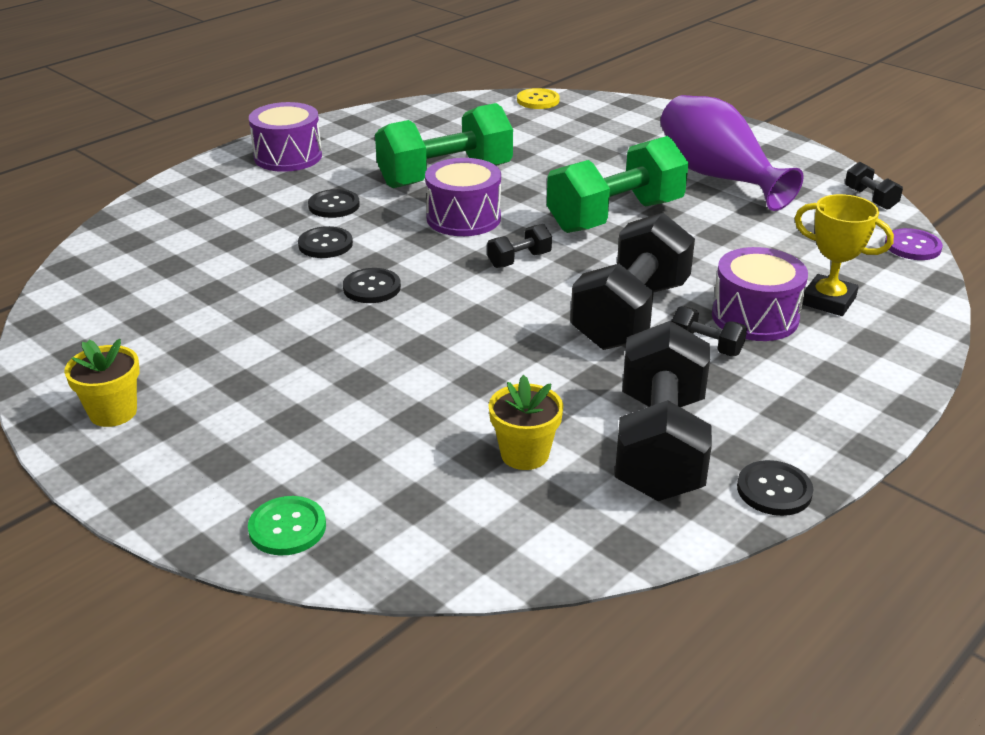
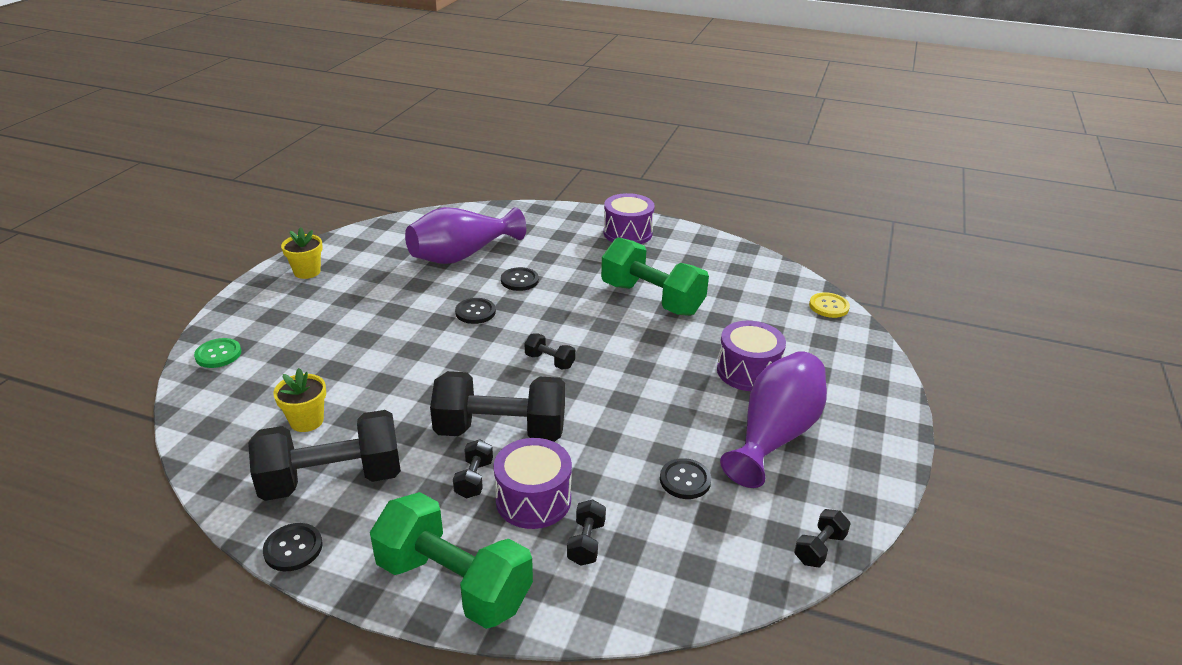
camera: 65 degrees right, 0 degrees up
black button [308,189,360,218] -> black button moved to [660,458,711,499]
purple drum [425,158,501,236] -> purple drum moved to [717,321,786,391]
green dumbbell [547,136,689,233] -> green dumbbell moved to [370,492,533,629]
yellow trophy [795,194,894,316] -> black dumbbell [567,499,606,566]
purple button [885,228,943,260] -> none
none -> purple vase [405,207,526,264]

